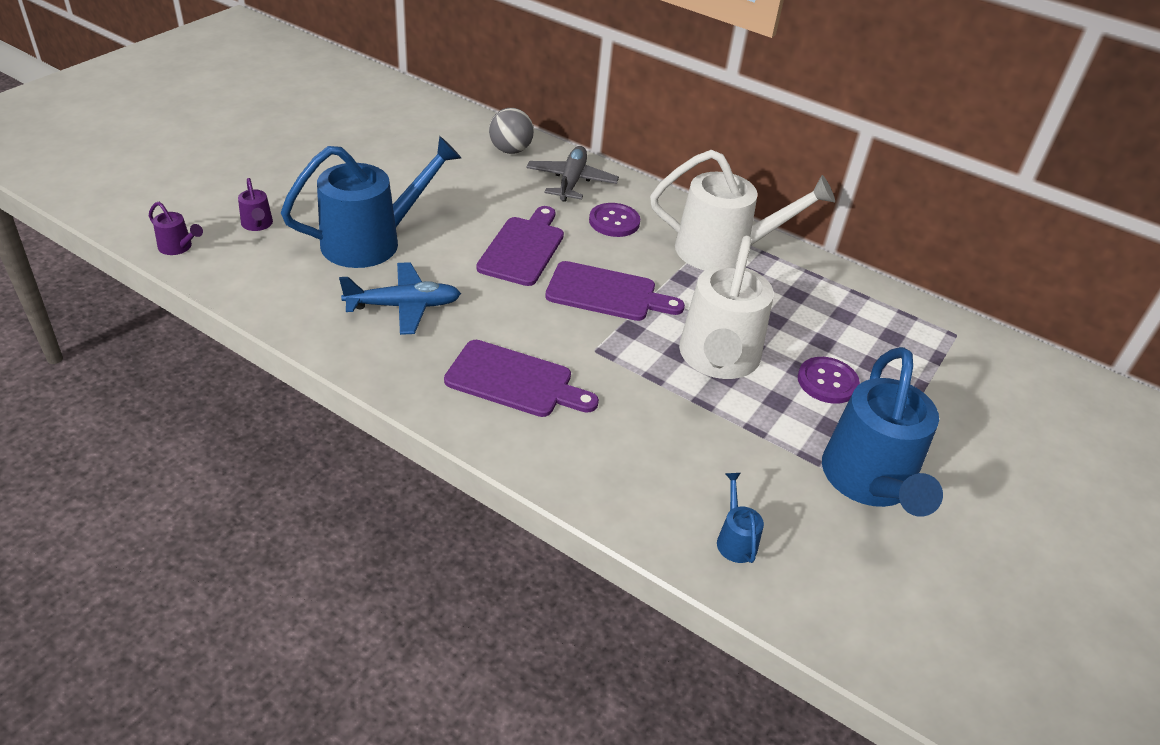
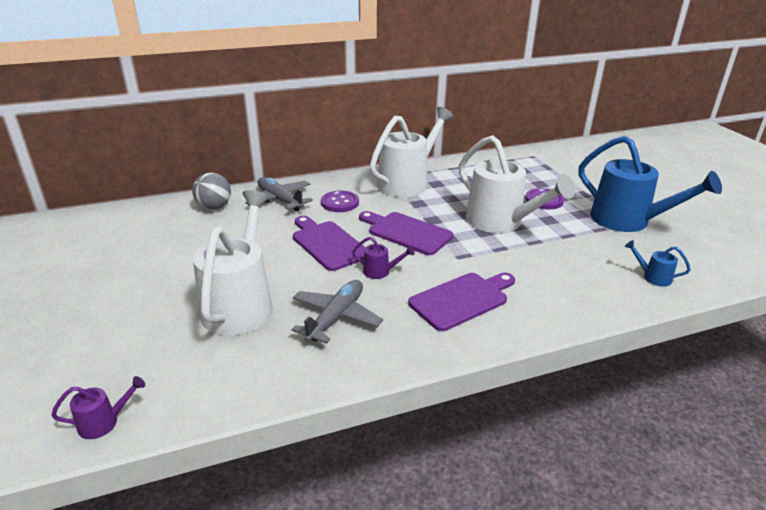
camera: 50 degrees left, 10 degrees down
purple watering can [238,178,273,231] -> purple watering can moved to [352,237,414,279]
blue watering can [281,136,461,268] -> white watering can [193,190,273,335]
blue plane [339,262,461,335] -> grey plane [291,280,383,344]
purple cutting board [545,261,685,321] -> purple cutting board turned 105 degrees counterclockwise [359,211,453,255]

